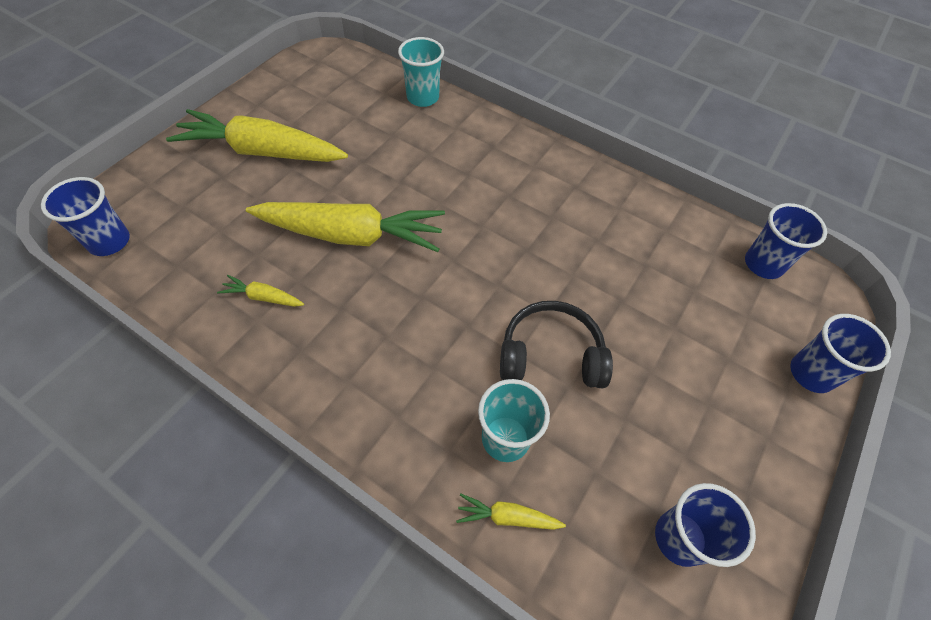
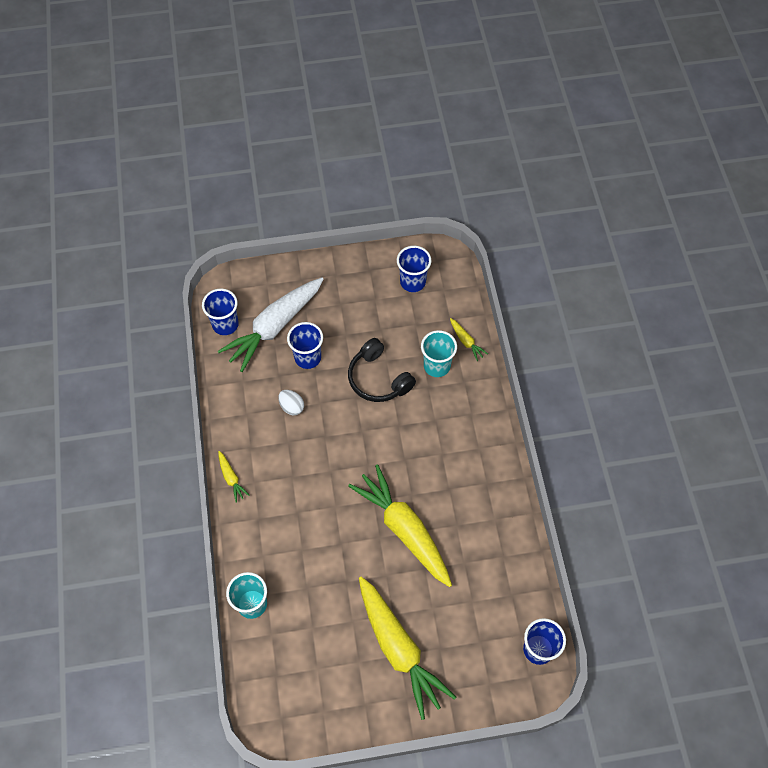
camera: 130 degrees left, 5 degrees up
yellow carrot [217,275,304,307] -> yellow carrot moved to [218,451,250,503]
blue cup [790,314,891,393] -> blue cup moved to [287,322,323,369]
none -> white carrot [218,277,324,372]
none -> white egg [278,390,304,415]

